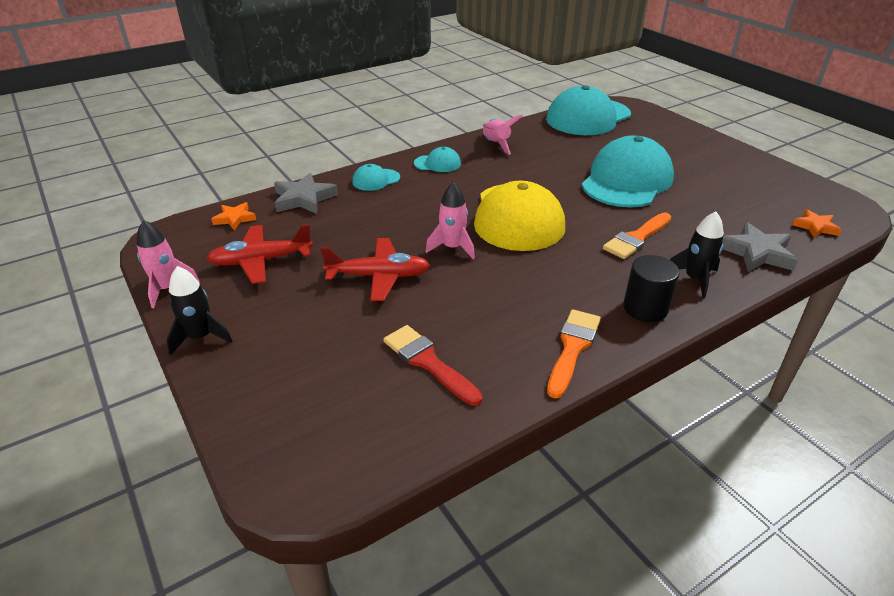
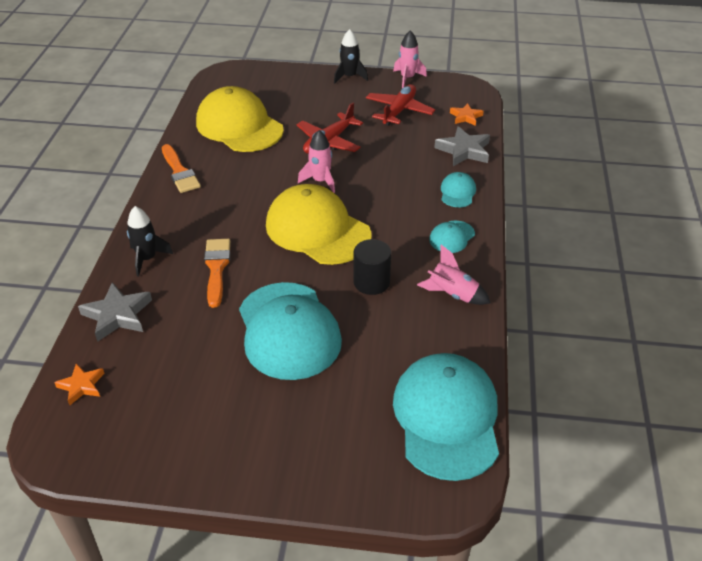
camera: 130 degrees right, 5 degrees up
red brush [383,325,483,406] -> yellow cap [196,86,284,152]
black cylinder [623,255,679,322] -> black cylinder moved to [353,239,391,295]

